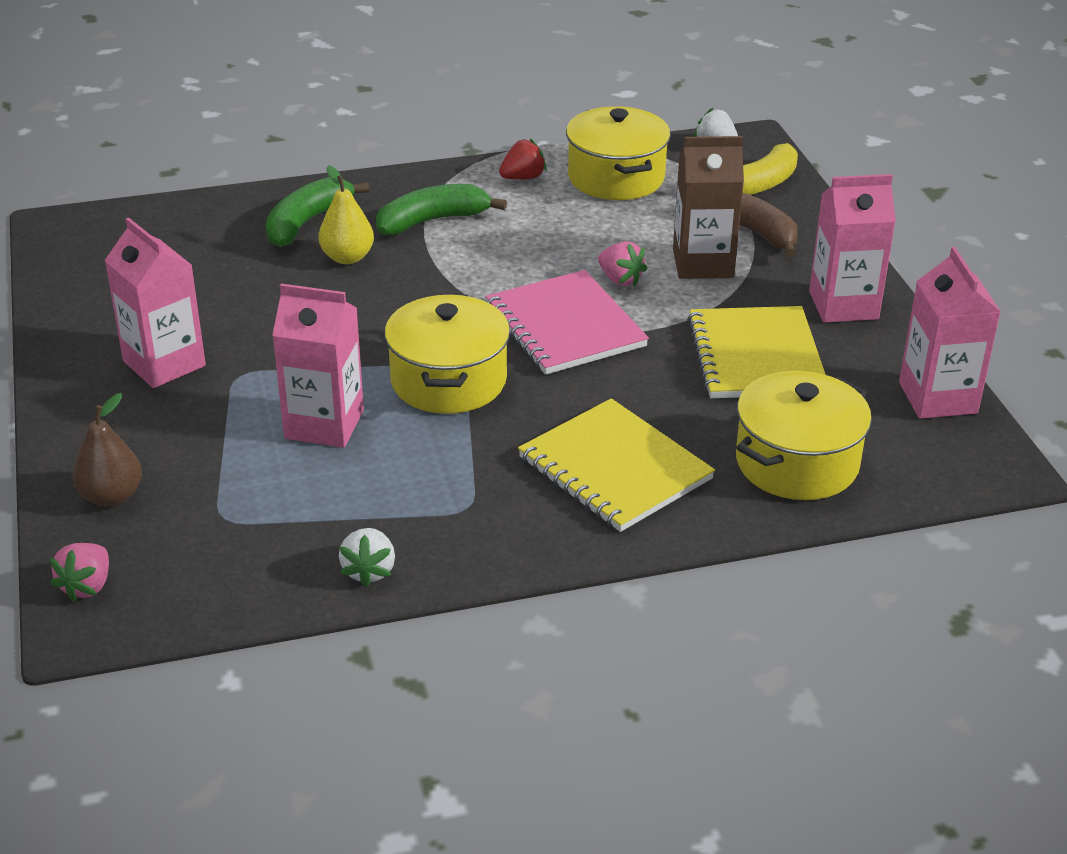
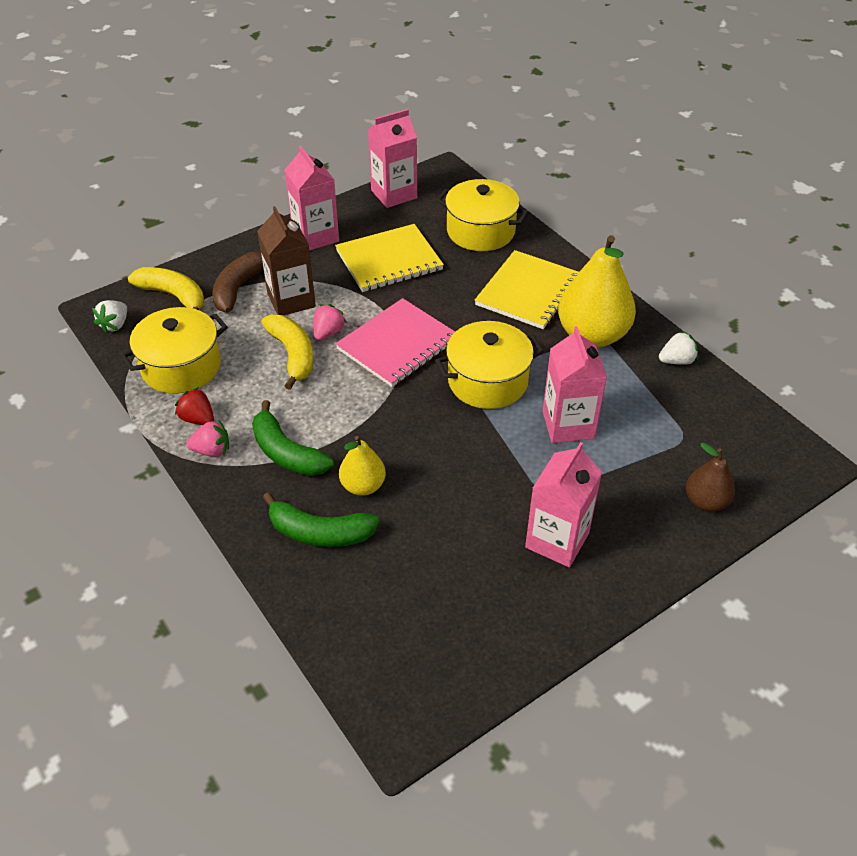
camera: 110 degrees left, 10 degrees up
pink strawberry [49,543,109,602] -> pink strawberry moved to [187,420,229,457]
none -> yellow banana [261,315,313,390]
none -> yellow pear [558,235,636,347]

